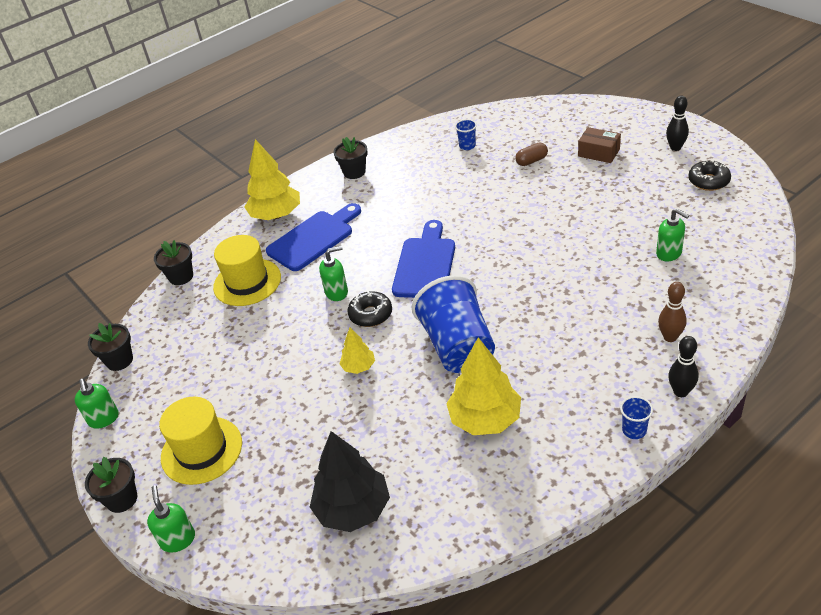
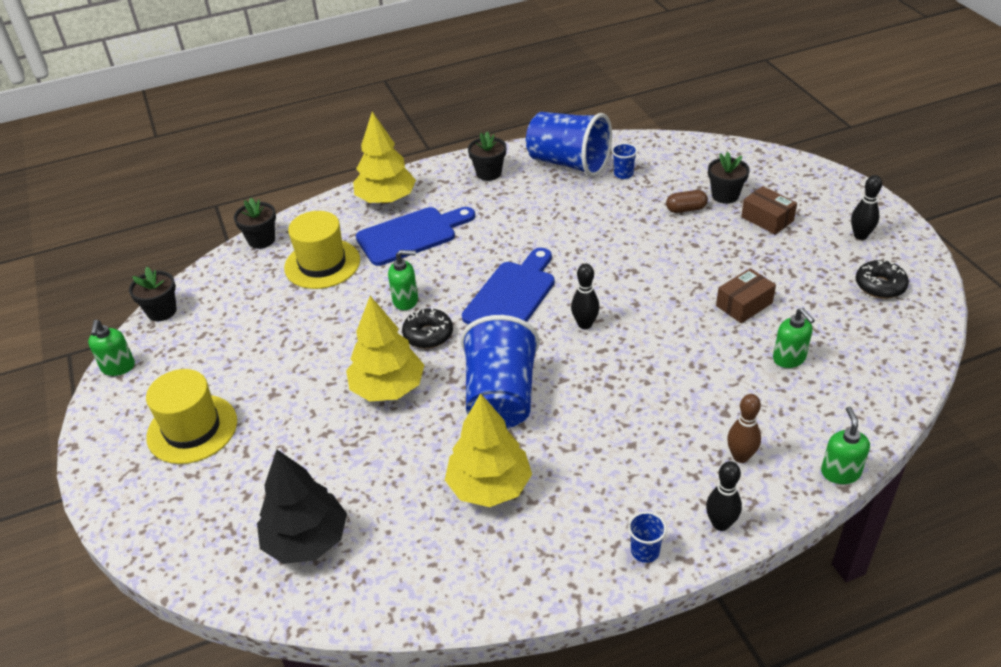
camera: 15 degrees right, 0 degrees up
black flower pot [85,457,138,513] -> black flower pot moved to [708,152,750,204]
green soap dispenser [147,485,195,553] -> green soap dispenser moved to [821,407,870,484]
yellow tree [340,327,375,374] -> yellow tree [346,296,424,401], size x1.92
none -> blue cup [526,112,612,177]
none -> black bowling pin [571,264,600,329]
none -> brown box [716,268,776,323]

